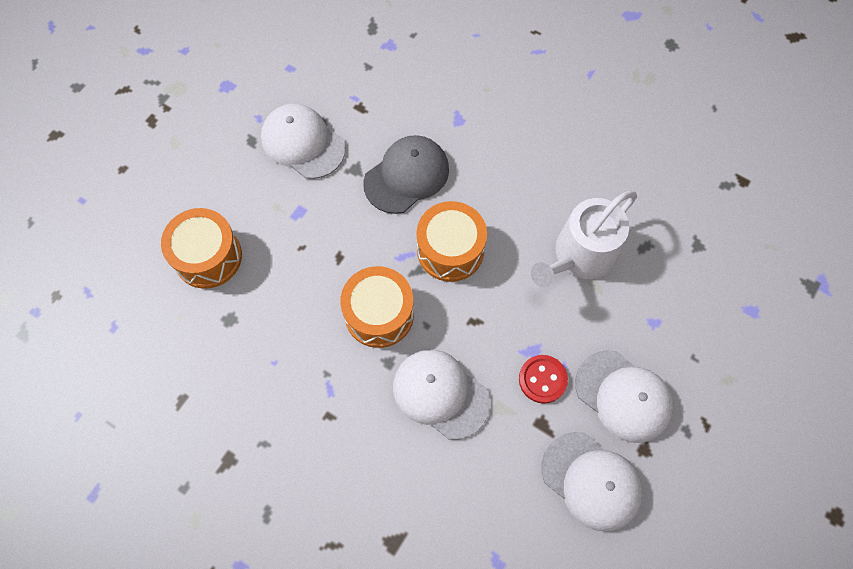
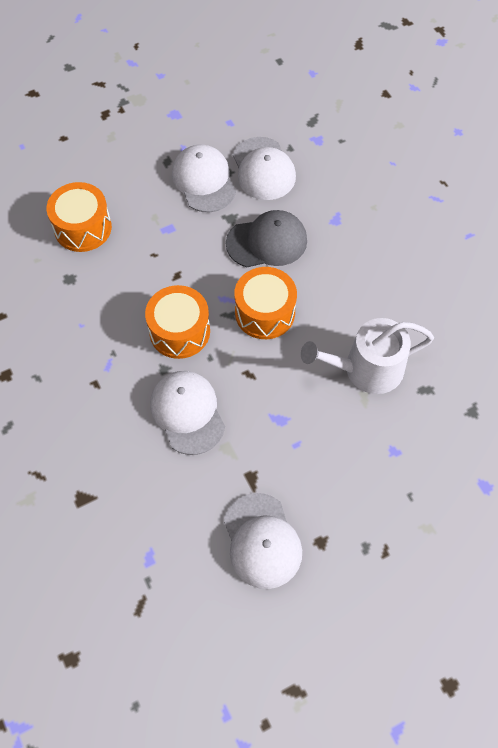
camera: 30 degrees right, 5 degrees down
red button [519,355,568,404] -> none
white cap [575,350,673,443] -> white cap moved to [233,137,296,200]

